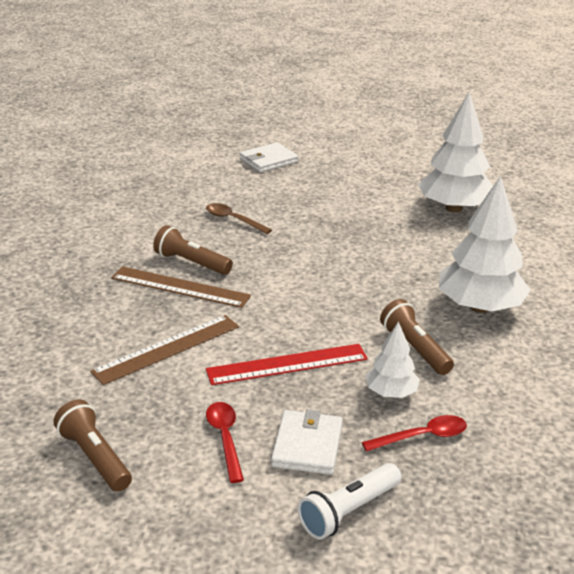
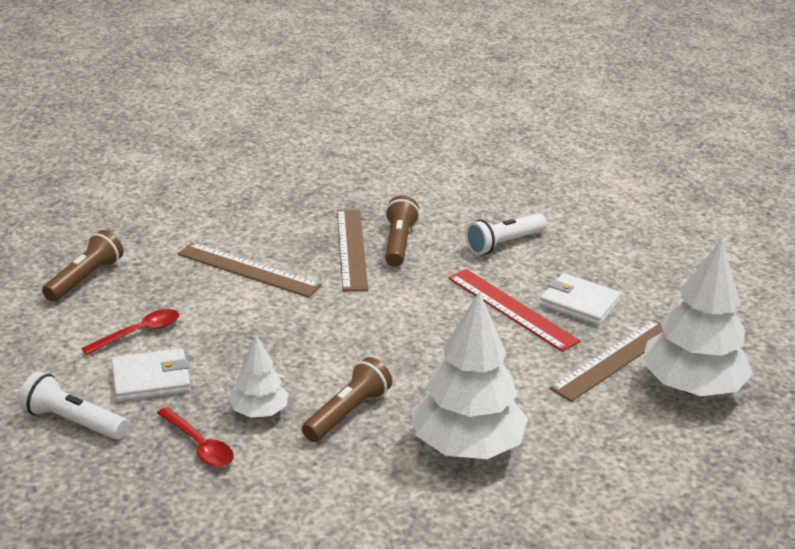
camera: 65 degrees right, 0 degrees up
brown spoon [206,203,272,234] -> white flashlight [465,213,547,255]
red ruler [206,344,368,385] -> red ruler moved to [448,269,580,352]
white wallet [240,142,298,173] -> white wallet moved to [540,273,621,326]
none -> brown ruler [550,320,664,402]

